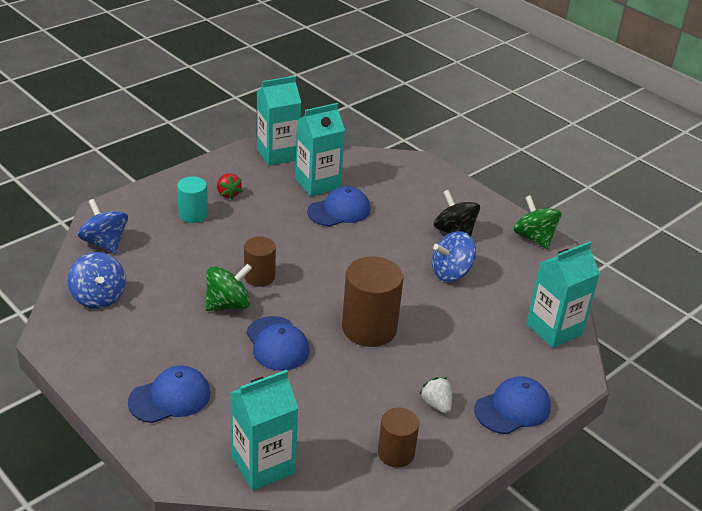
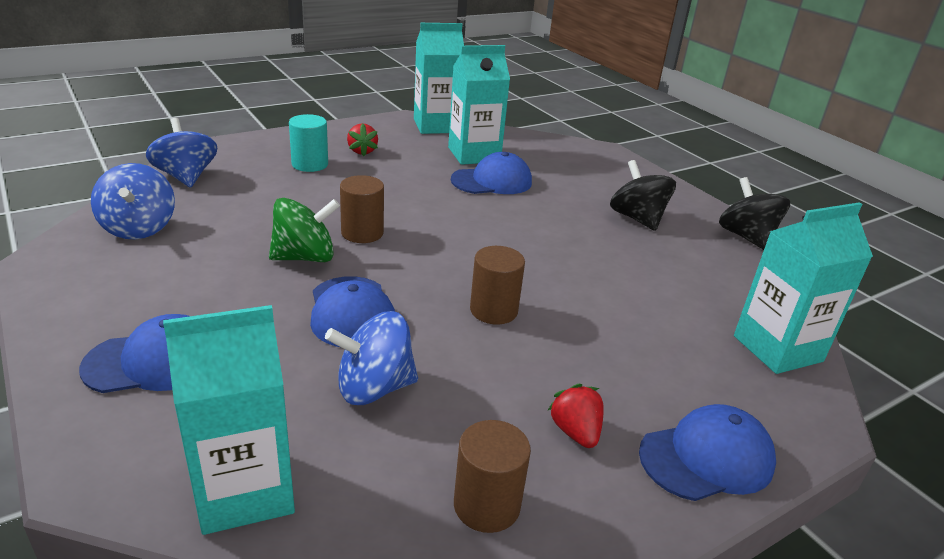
camera: 10 degrees right, 5 degrees down
brown cylinder [342,256,404,347] -> brown cylinder [470,246,525,325], size x0.59
white strawberry [419,377,452,414] -> red strawberry [548,384,604,448]
blue spinning top [432,231,476,282] -> blue spinning top moved to [325,311,418,405]
green spinning top [513,195,562,249] -> black spinning top [719,177,790,250]

